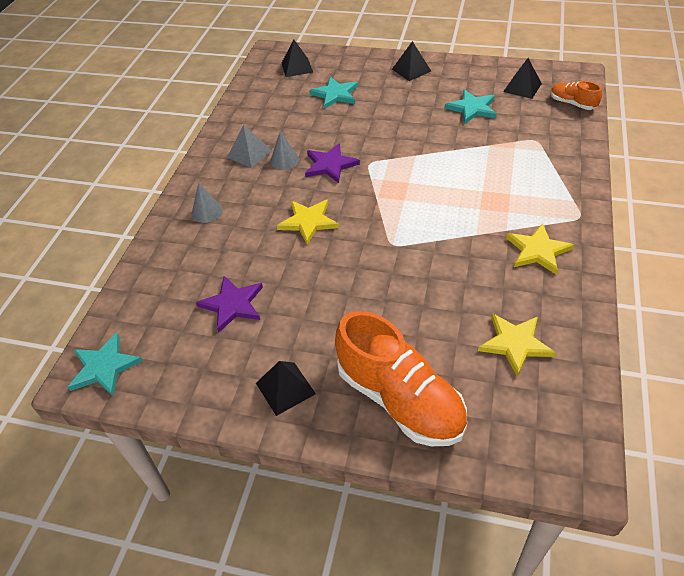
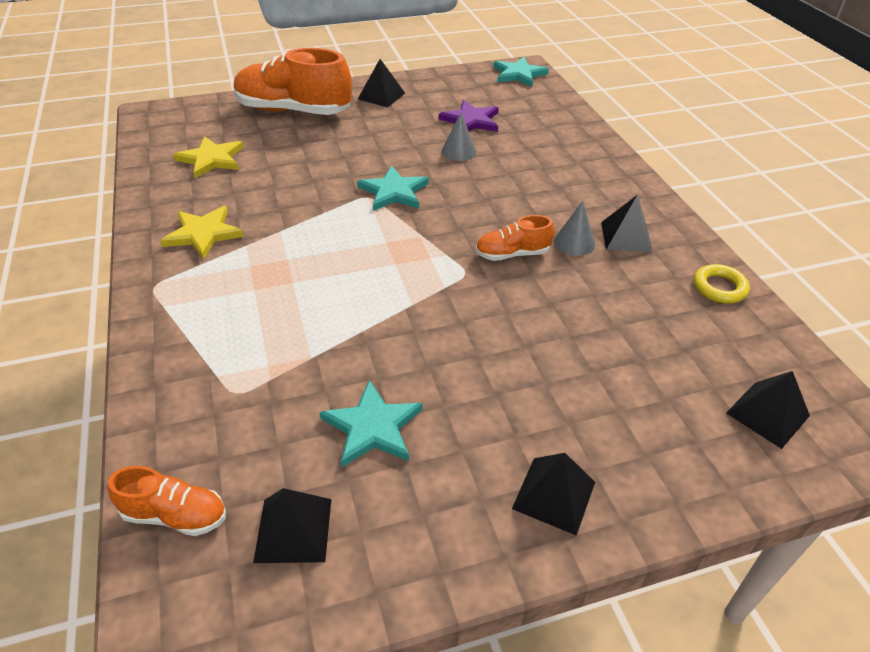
camera: 145 degrees right, 5 degrees down
grey cone [192,183,223,223] -> grey cone moved to [442,112,477,161]
grey pyramid [227,125,272,168] -> black pyramid [601,195,653,252]
yellow star [277,200,339,244] -> none
purple star [305,143,360,183] -> orange shoe [476,215,554,261]
turquoise star [309,77,358,109] -> turquoise star moved to [357,166,429,211]
none -> yellow ring [694,264,750,304]

